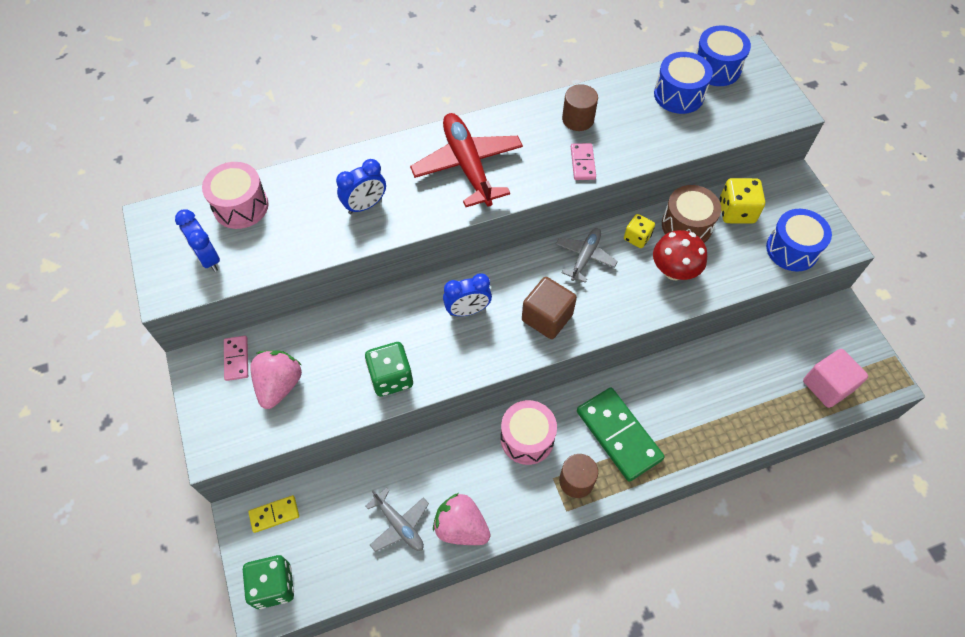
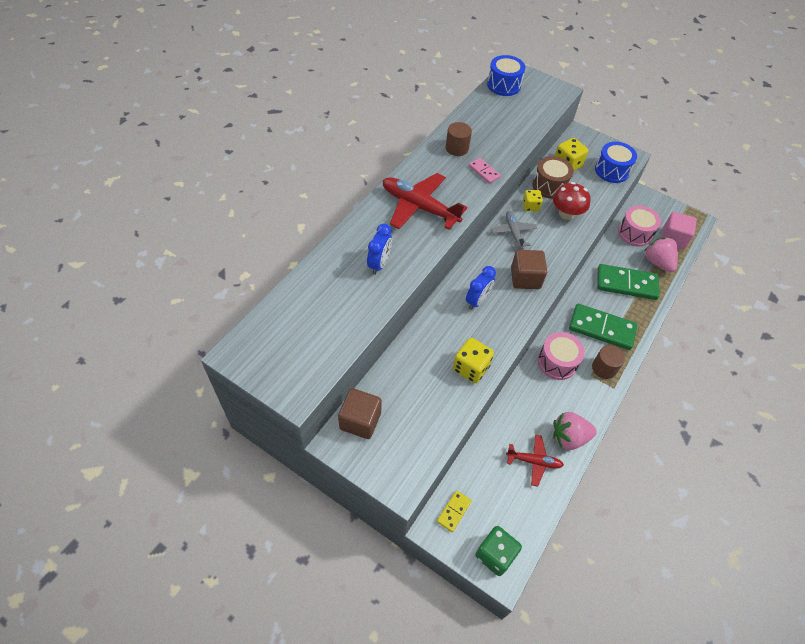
camera: 40 degrees left, 5 degrees down
blue clock [175,209,220,272] -> none
pink drum [202,162,269,229] -> pink drum moved to [618,206,661,247]
pink domino [224,336,248,381] -> brown cube [338,388,382,439]
pink strawberry [250,350,302,409] -> pink strawberry moved to [645,237,678,272]
green dice [365,342,413,397] -> yellow dice [453,338,494,383]
grey plane [366,487,429,552] -> red plane [506,435,564,487]
blue drum [654,52,713,114] -> none
none -> green domino [597,264,660,300]

